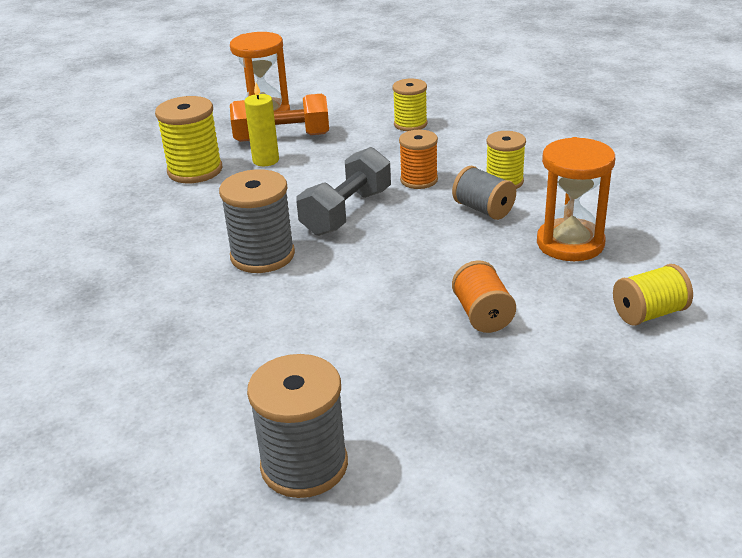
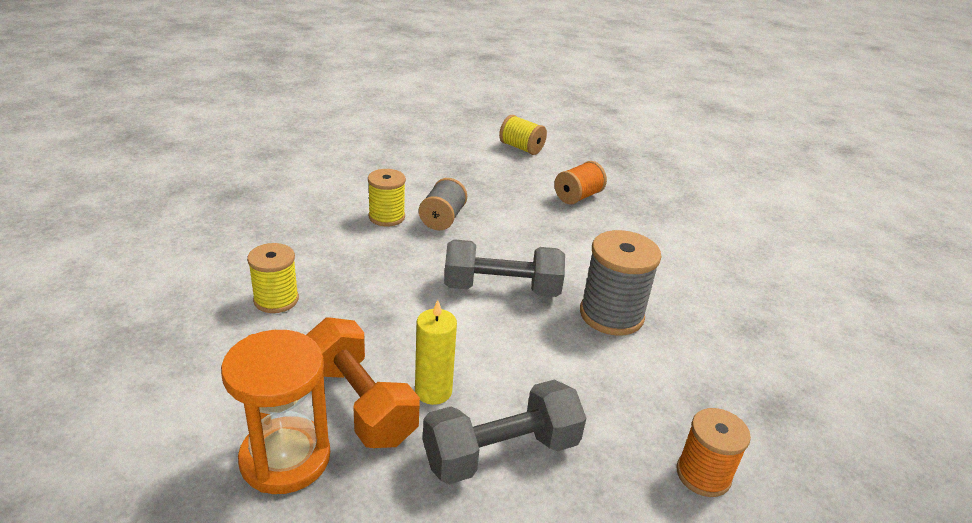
camera: 125 degrees left, 0 degrees up
yellow spool [155,96,222,183] -> grey dumbbell [423,380,586,484]
grey spool [247,354,348,498] -> none
orange spool [399,130,438,189] -> orange spool moved to [676,408,751,497]
orange hourglass [537,137,615,261] -> none

